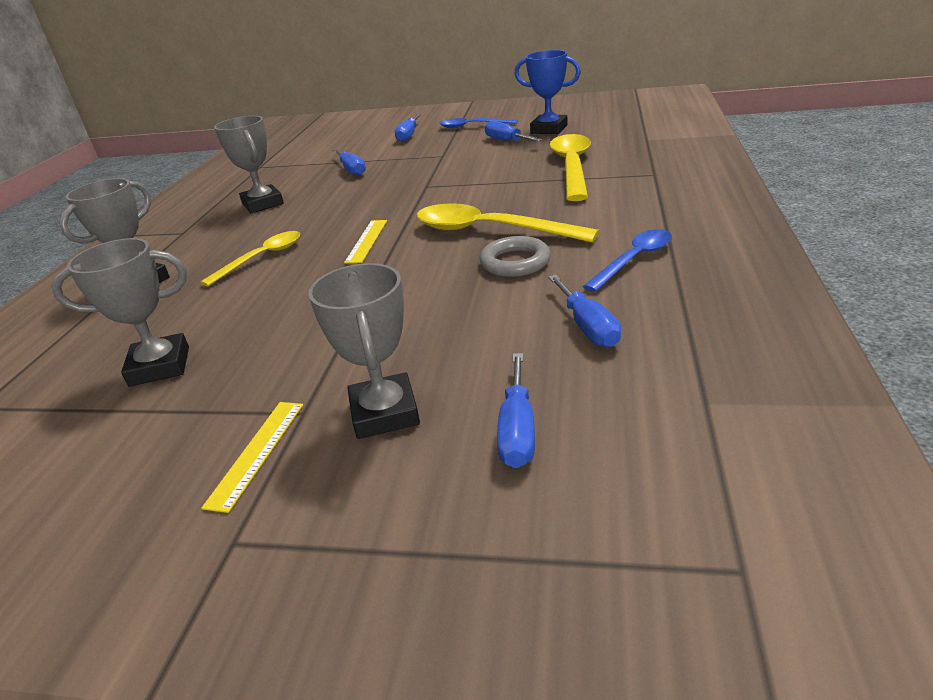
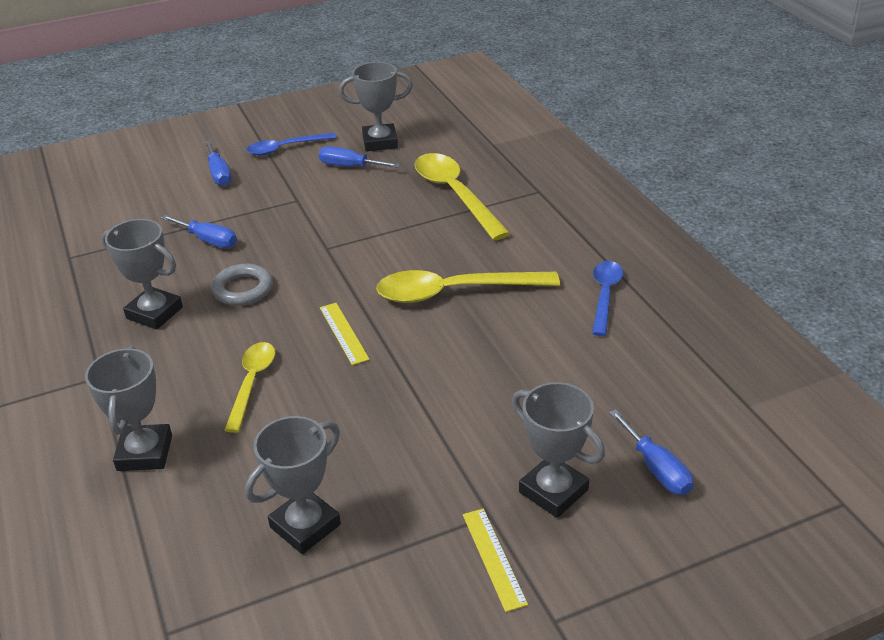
camera: 35 degrees left, 5 degrees up
grey ring [480,236,551,277] -> grey ring moved to [211,264,273,306]
blue trophy [515,50,581,134] -> grey trophy [339,62,413,151]
blue screwdriver [548,275,621,347] -> none

